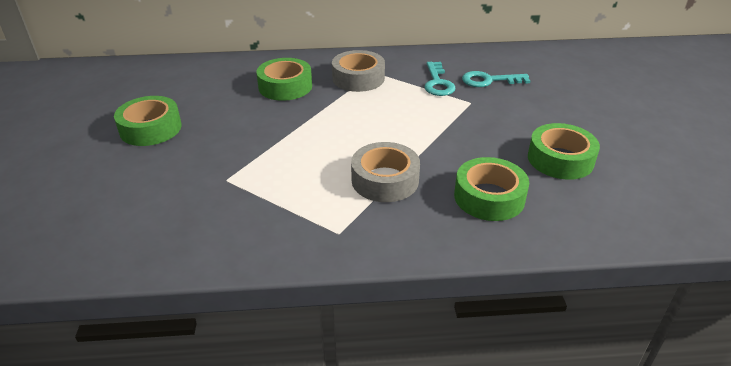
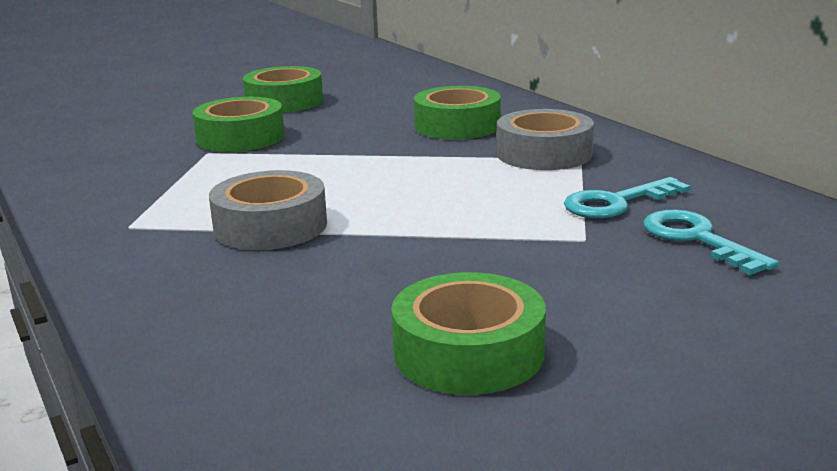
camera: 65 degrees right, 15 degrees down
green tape [454,157,529,221] -> green tape moved to [192,97,284,152]

